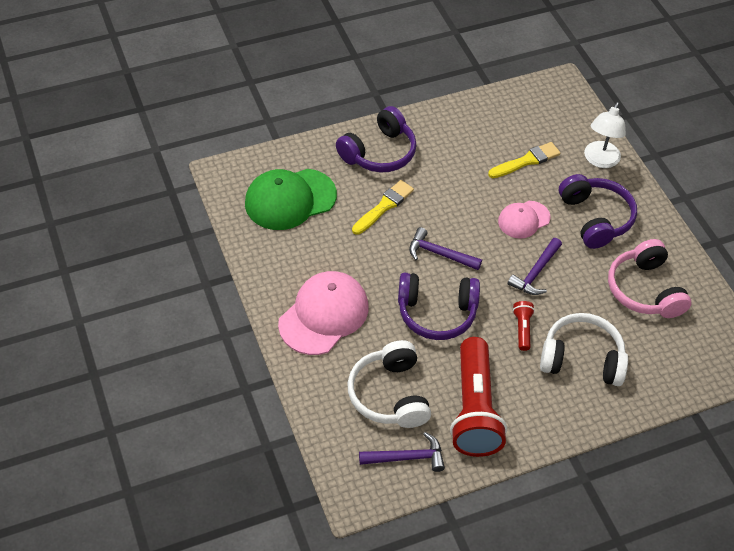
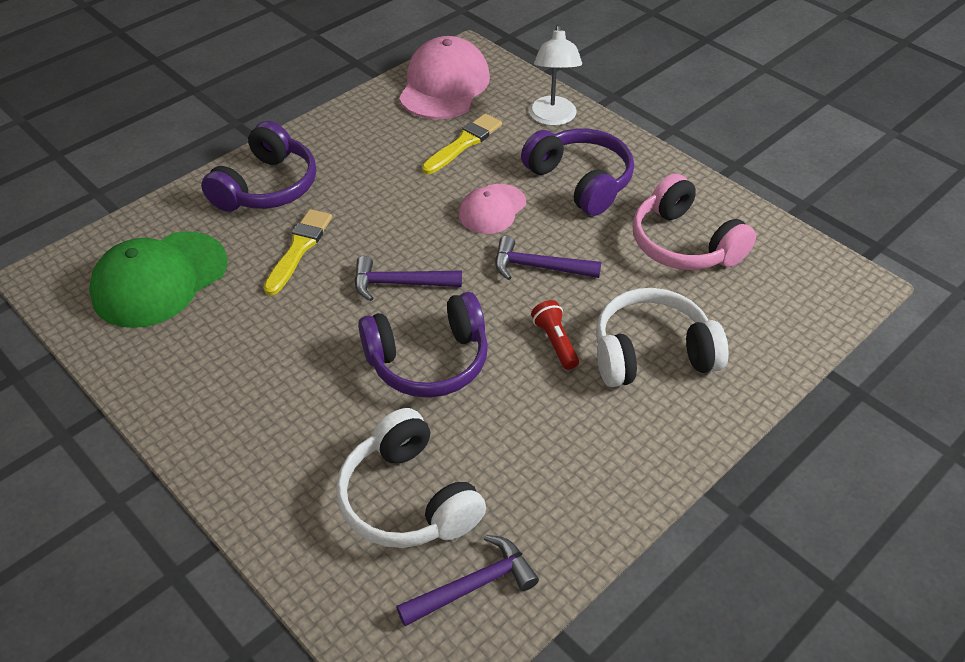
camera: 20 degrees left, 5 degrees down
pink cap [278,271,368,355] -> pink cap moved to [399,36,490,119]
red flashlight [450,337,507,457] -> none
purple hammer [508,238,562,295] -> purple hammer turned 90 degrees clockwise [495,236,601,280]

